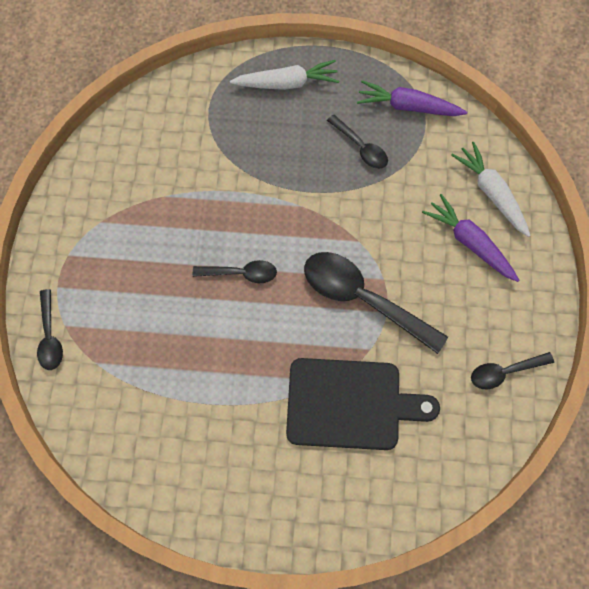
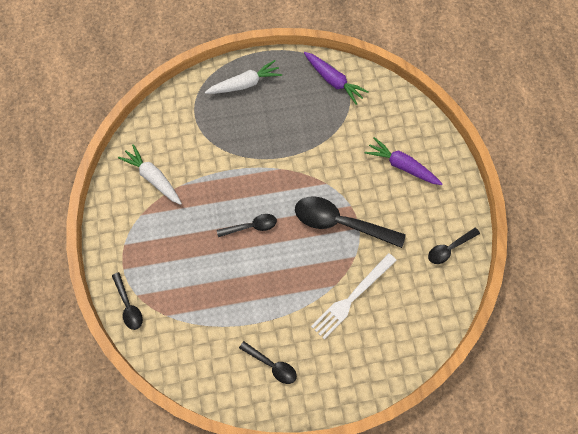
camera: 15 degrees left, 0 degrees up
black cutting board [286,358,440,450] -> white fork [311,253,397,339]
black spoon [327,114,388,169] -> black spoon moved to [239,341,297,384]
purple carrot [357,80,467,116] -> purple carrot turned 135 degrees counterclockwise [304,52,369,105]
white carrot [451,142,531,237] -> white carrot moved to [118,144,182,205]

